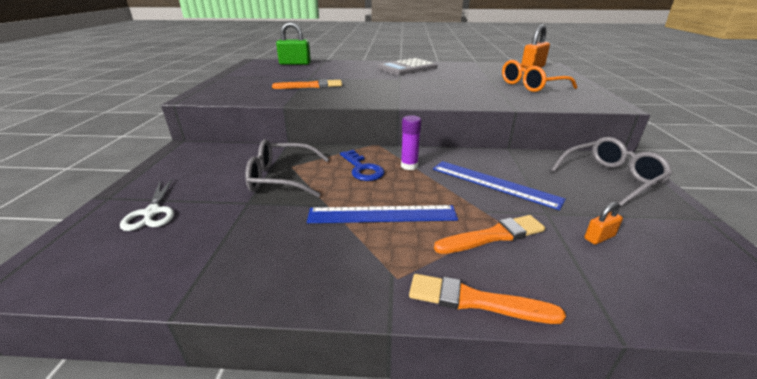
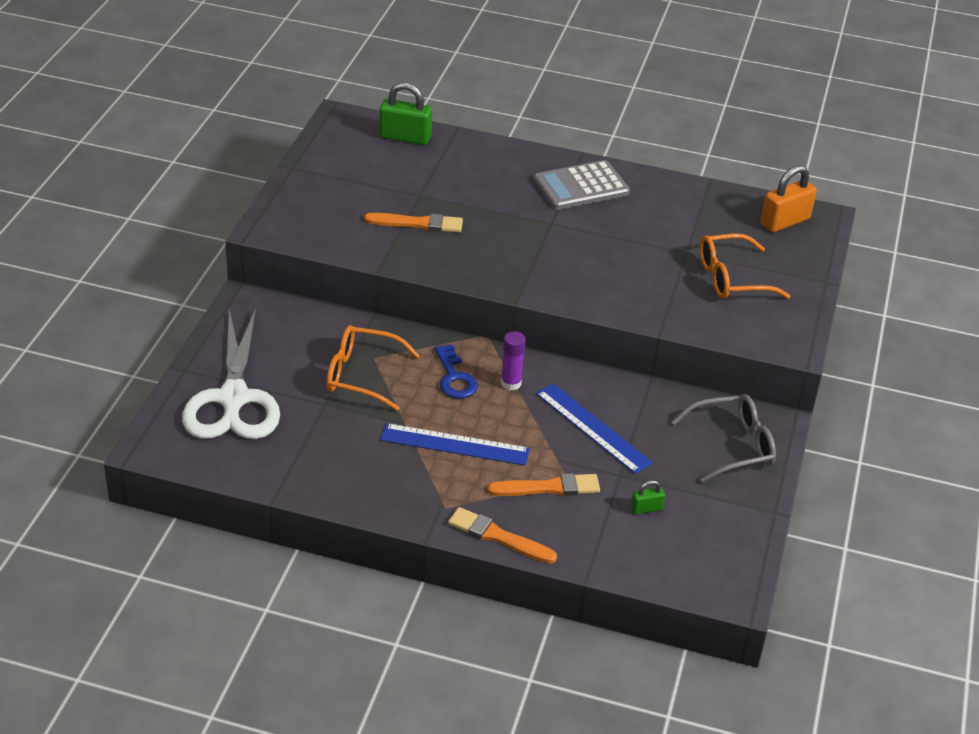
camera: 10 degrees right, 10 degrees up
white scissors [120,178,174,231] -> white scissors [182,309,280,439], size x2.10
grey glasses [245,139,329,197] -> orange glasses [326,325,420,411]
orange padlock [584,202,623,245] -> green padlock [631,480,665,514]

